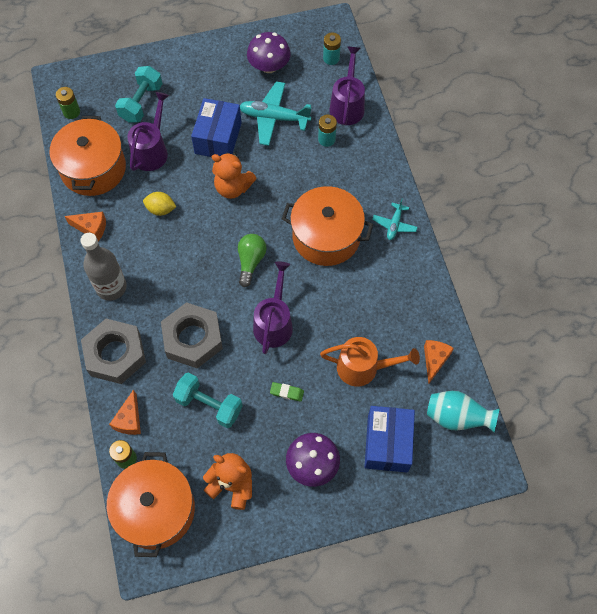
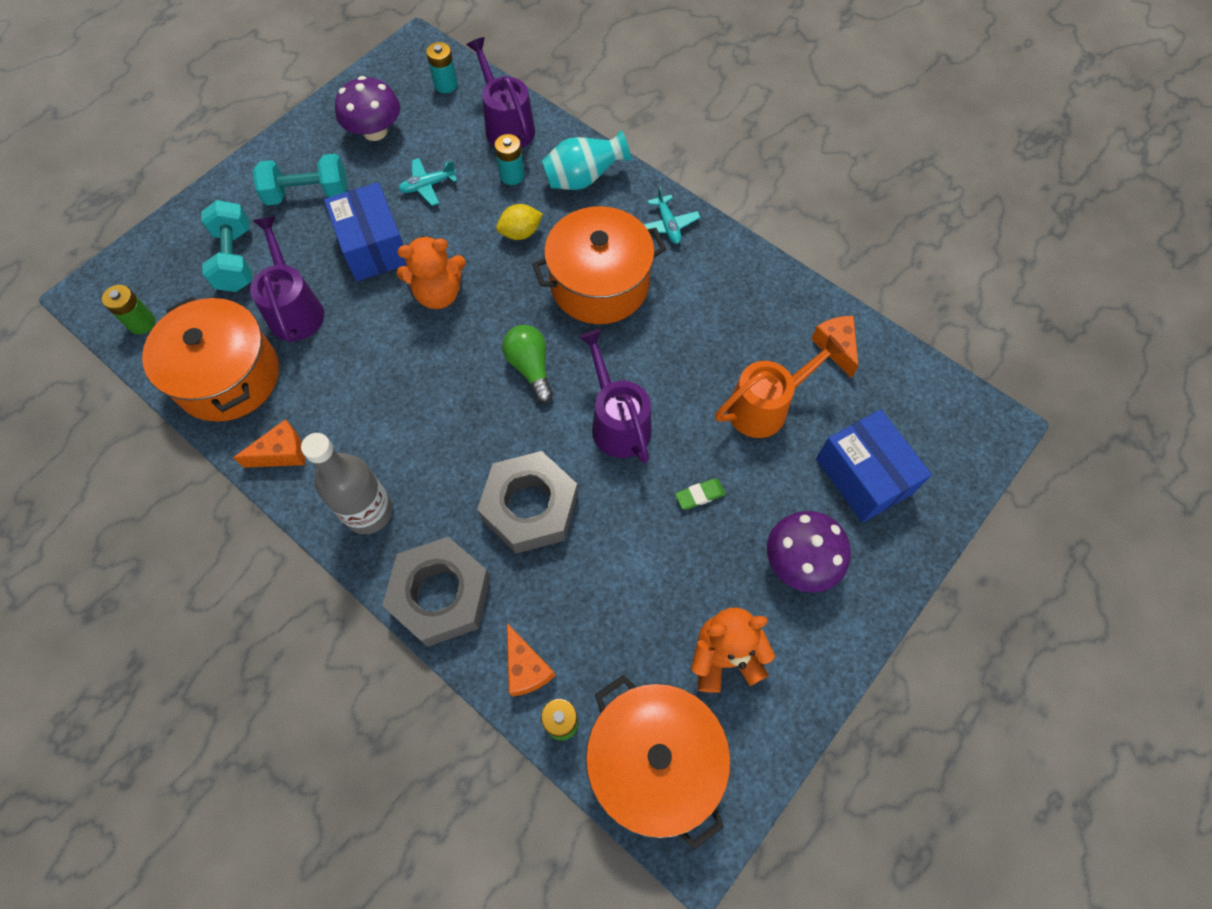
camera: 35 degrees left, 0 degrees up
yellow lemon [143,192,176,216] -> yellow lemon moved to [496,204,543,240]
turquoise dumbbell [173,372,243,428] -> turquoise dumbbell moved to [252,154,348,205]
turquoise plane [240,81,312,146] -> turquoise plane [398,158,457,206], size x0.56
turquoise vase [427,391,500,433] -> turquoise vase moved to [541,130,631,190]

